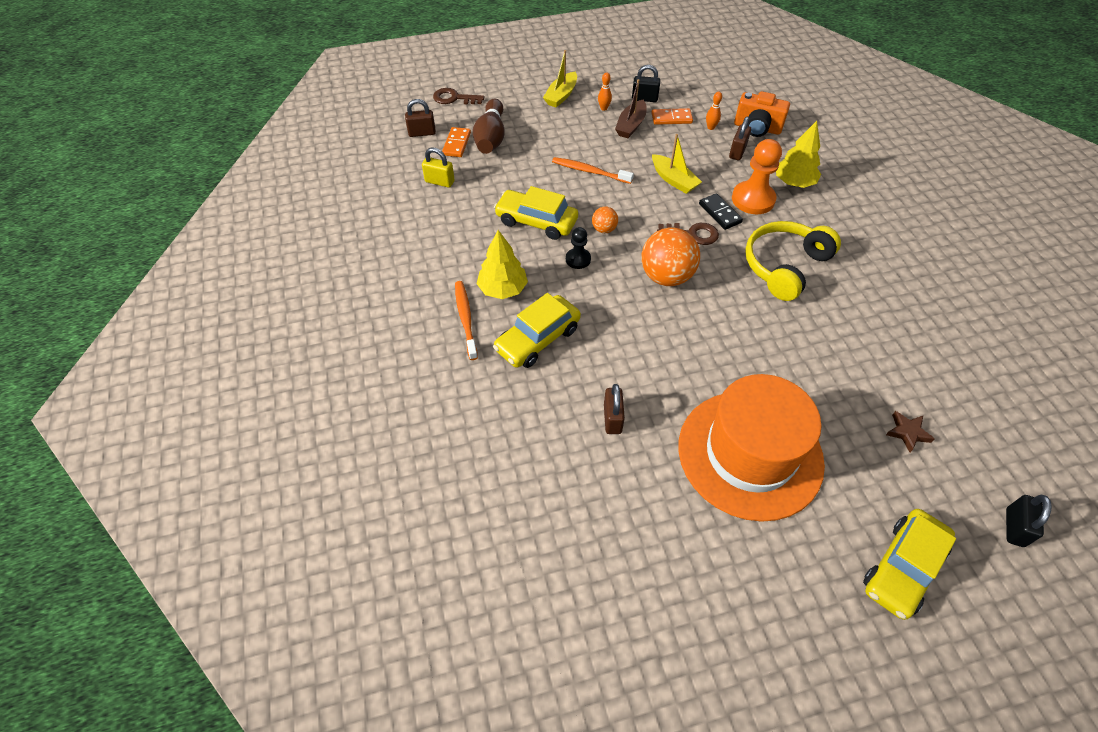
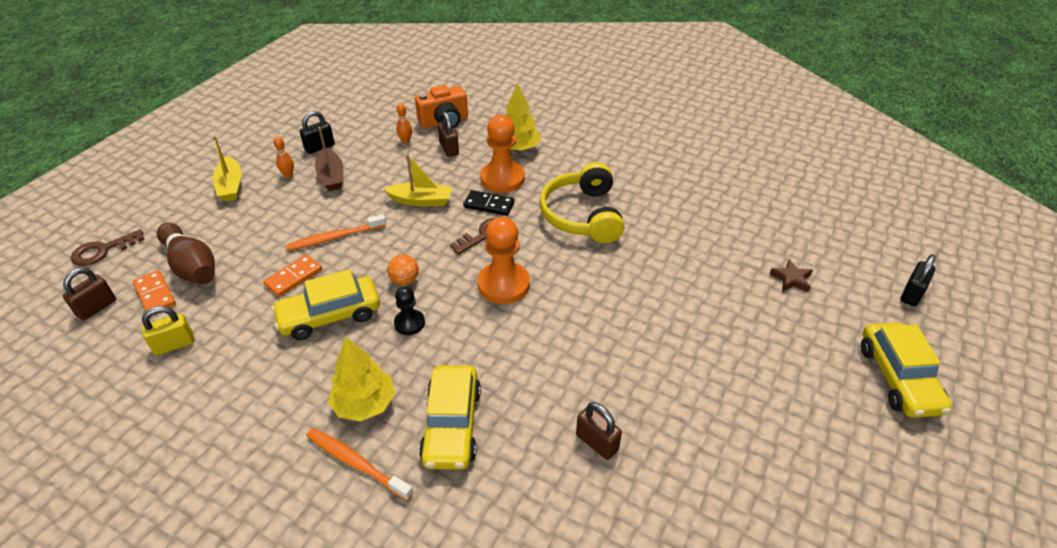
camera: 45 degrees left, 10 degrees down
orange ball [641,228,700,286] -> orange pawn [478,217,530,304]
orange domino [651,108,693,125] -> orange domino moved to [263,255,322,297]
orange hat [678,374,825,522] -> none
black padlock [1006,494,1052,547] -> black padlock turned 60 degrees clockwise [900,254,936,307]

